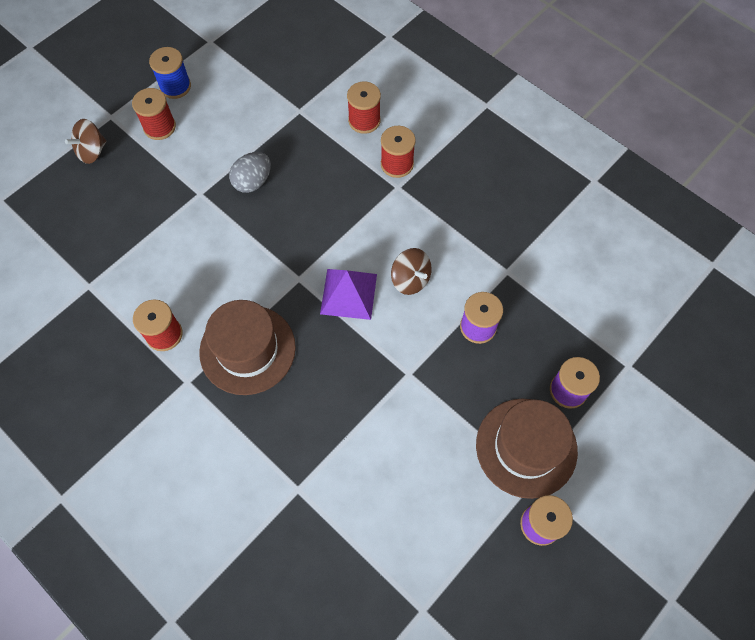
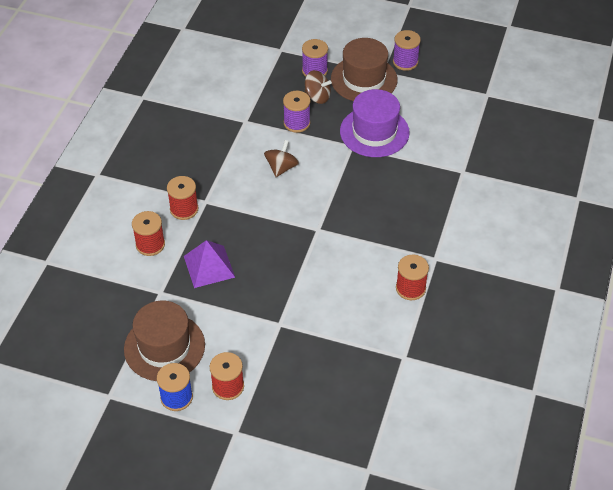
camera: 115 degrees left, 15 degrees down
brown spinning top [65,119,107,164] -> brown spinning top moved to [304,70,332,104]
brown hat [199,300,296,395] -> brown hat moved to [124,301,205,381]
grey egg [229,152,271,193] -> none
purple pyramid [320,269,377,320] -> purple pyramid moved to [184,240,235,288]
none -> purple hat [340,89,410,157]

